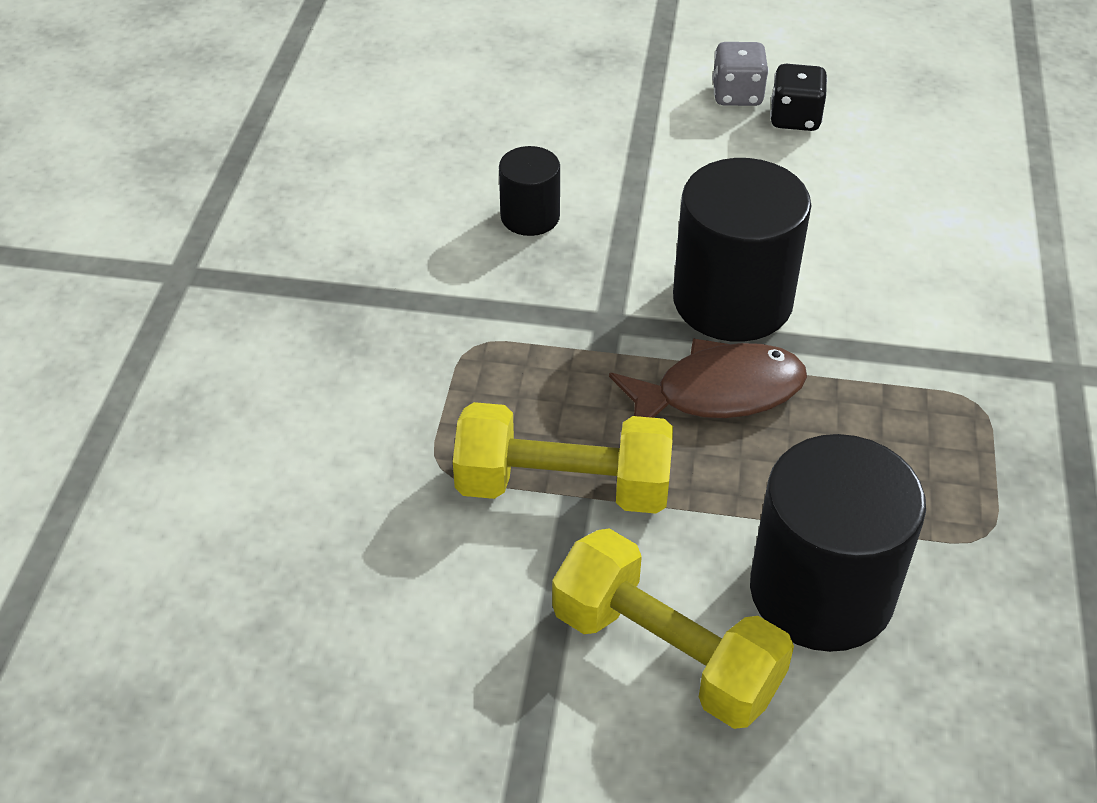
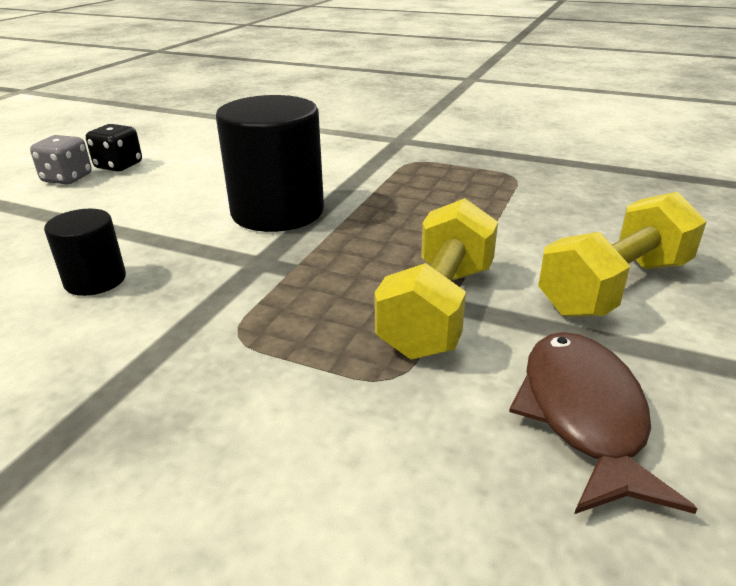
camera: 75 degrees left, 15 degrees down
brown fish [609,338,807,418] -> brown fish moved to [509,332,697,514]
black cylinder [750,434,926,652] -> none

